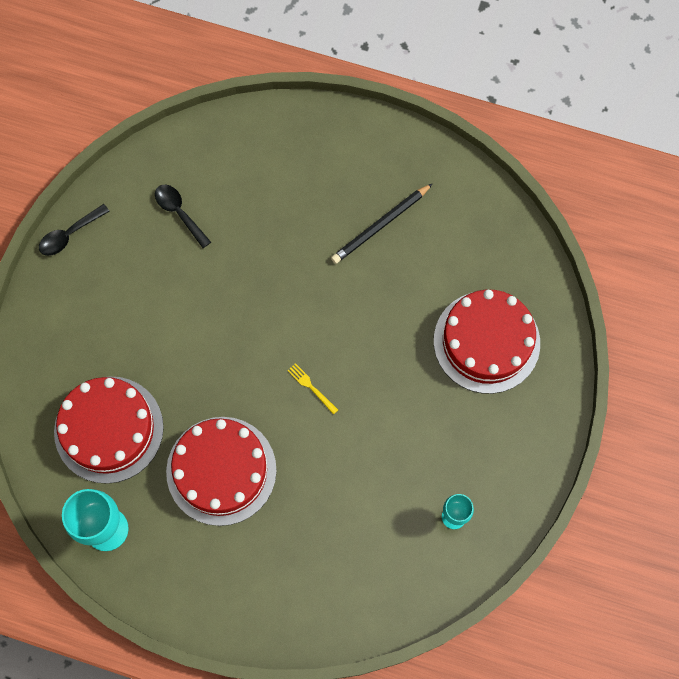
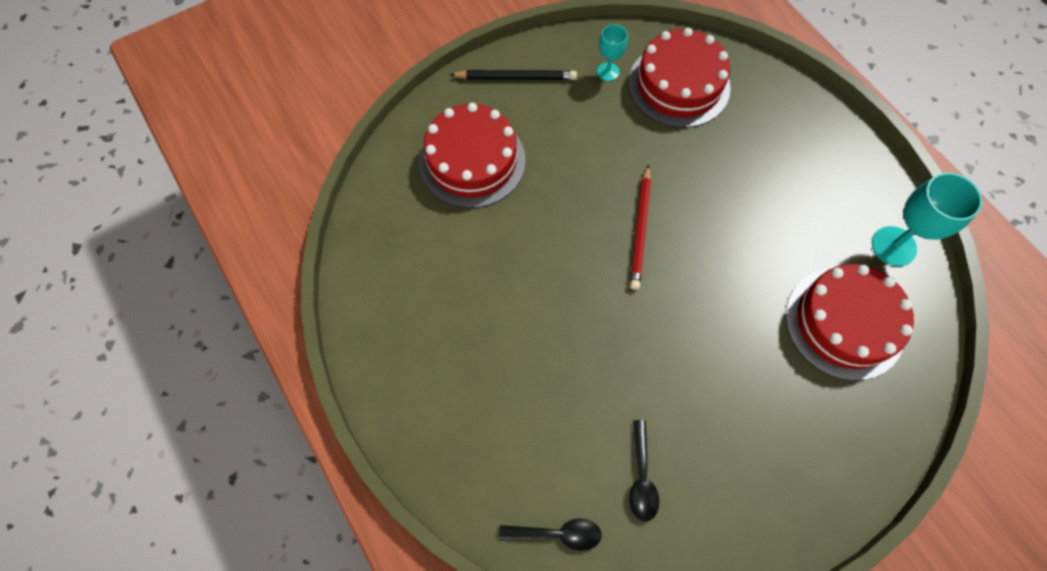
camera: 140 degrees left, 5 degrees down
black spoon [39,204,110,256] -> black spoon moved to [499,518,602,551]
red cake [166,417,277,526] -> red cake moved to [629,28,731,128]
yellow fork [287,363,338,415] -> red pencil [630,165,651,290]
black pencil [331,183,433,264] -> black pencil moved to [450,70,577,80]

